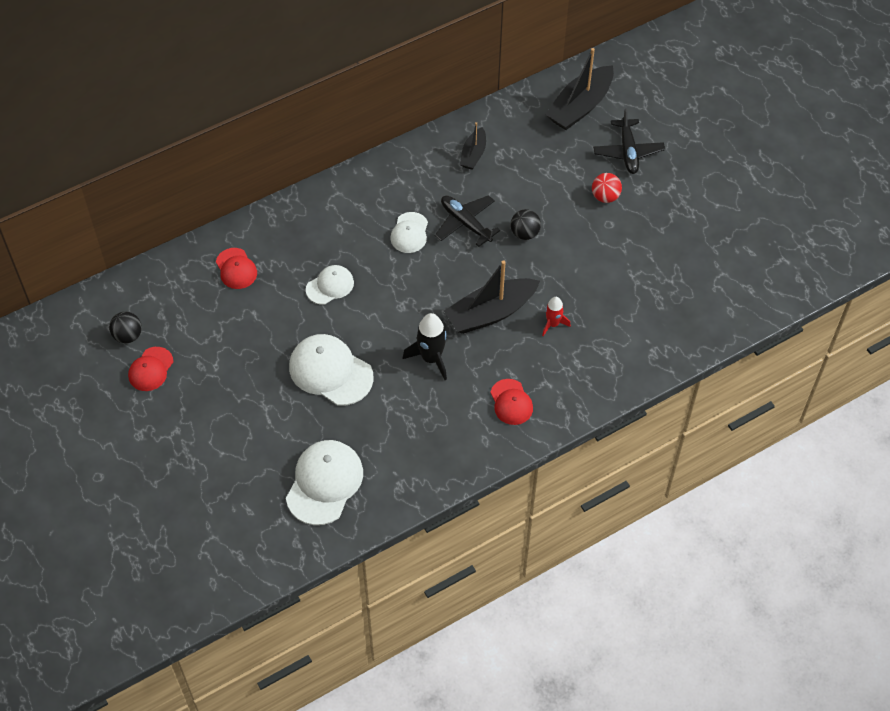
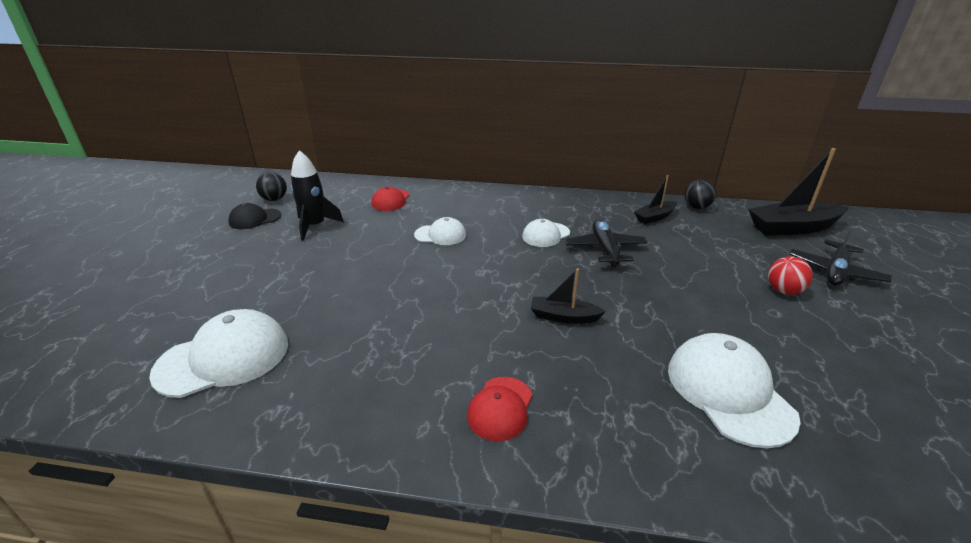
camera: 40 degrees right, 25 degrees down
red cap [128,347,173,391] -> black cap [228,203,281,229]
white cap [289,334,374,406] -> white cap moved to [668,333,801,448]
black rocket [403,313,447,380] -> black rocket moved to [291,150,344,241]
black boat [444,260,540,334] -> black boat [531,268,606,324], size x0.55
black ball [511,209,541,240] -> black ball moved to [684,179,716,209]
red rocket [542,297,571,336] -> none

